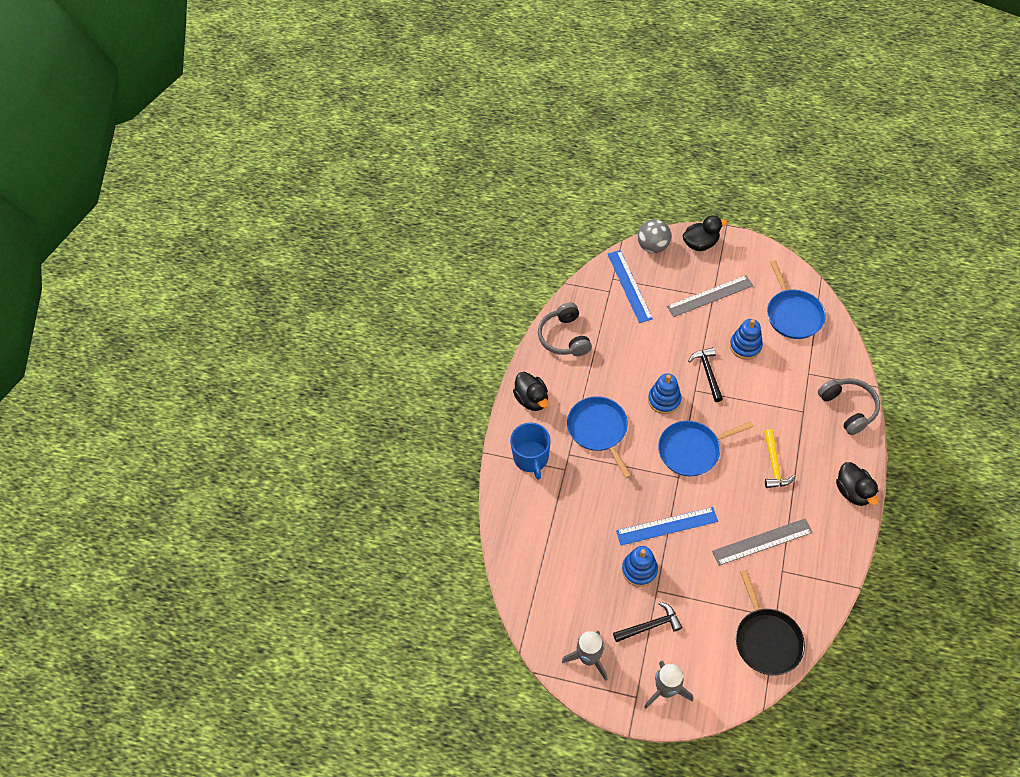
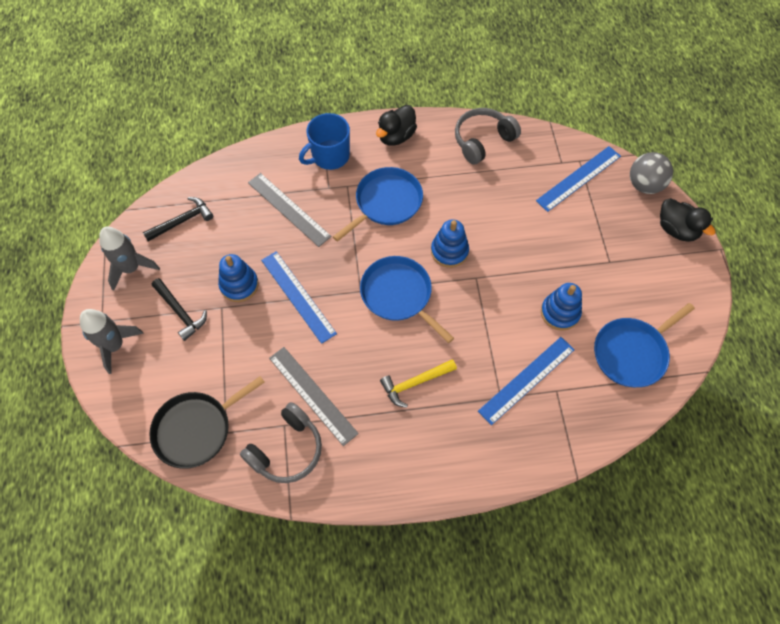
camera: 65 degrees right, 5 degrees up
grey ruler [667,275,753,317] -> grey ruler moved to [248,173,331,247]
black hammer [688,347,723,402] -> black hammer moved to [143,197,213,241]
grey headphones [818,378,880,435] -> grey headphones moved to [240,402,322,483]
black duck [836,462,879,506] -> none
none -> blue ruler [478,337,575,425]

